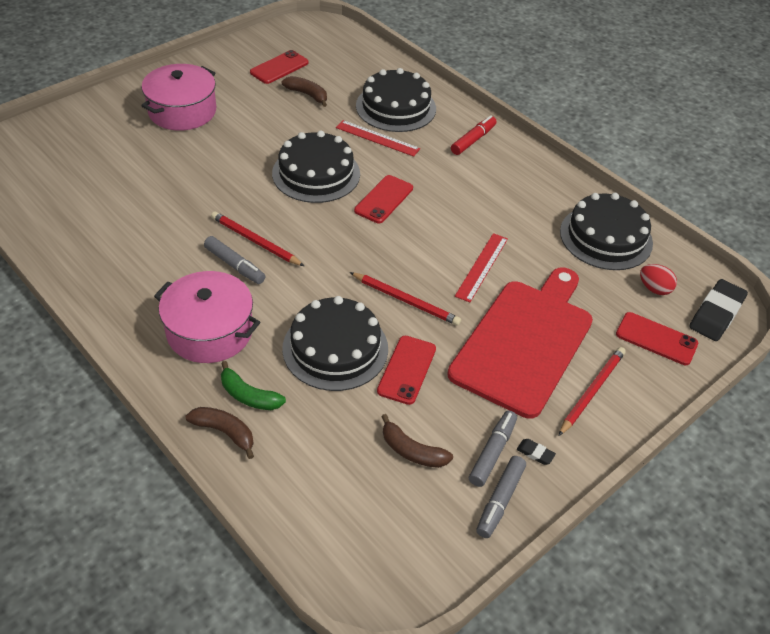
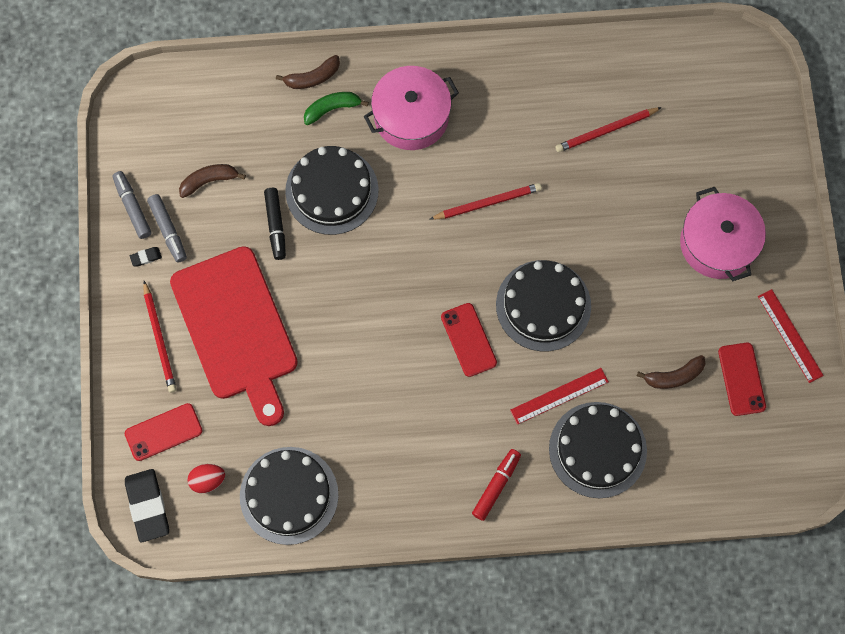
camera: 130 degrees right, 25 degrees up
grey marker [204,236,265,284] -> none
red pencil [350,272,461,326] -> red pencil moved to [555,107,662,152]
red phone [377,336,436,405] -> black marker [264,188,286,260]
red marker [451,115,497,155] -> red marker turned 135 degrees counterclockwise [472,449,521,521]
red ruler [455,233,508,302] -> red ruler moved to [758,289,824,383]

